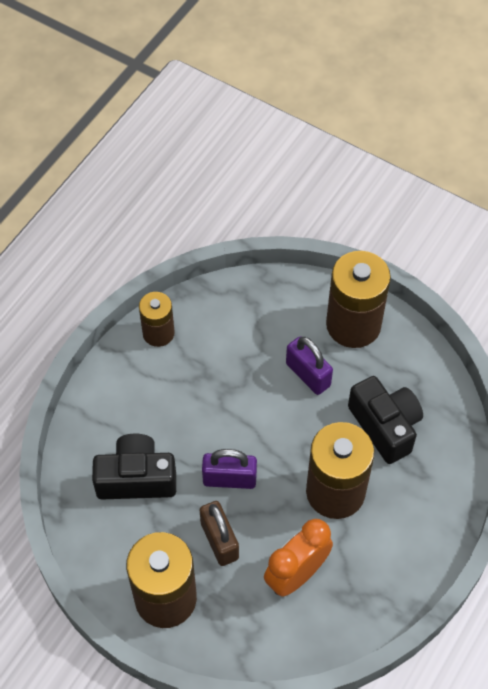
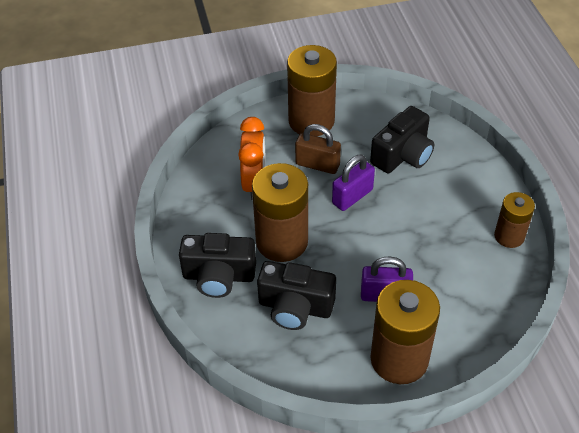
camera: 135 degrees right, 10 degrees down
none -> black camera [179,233,256,298]

